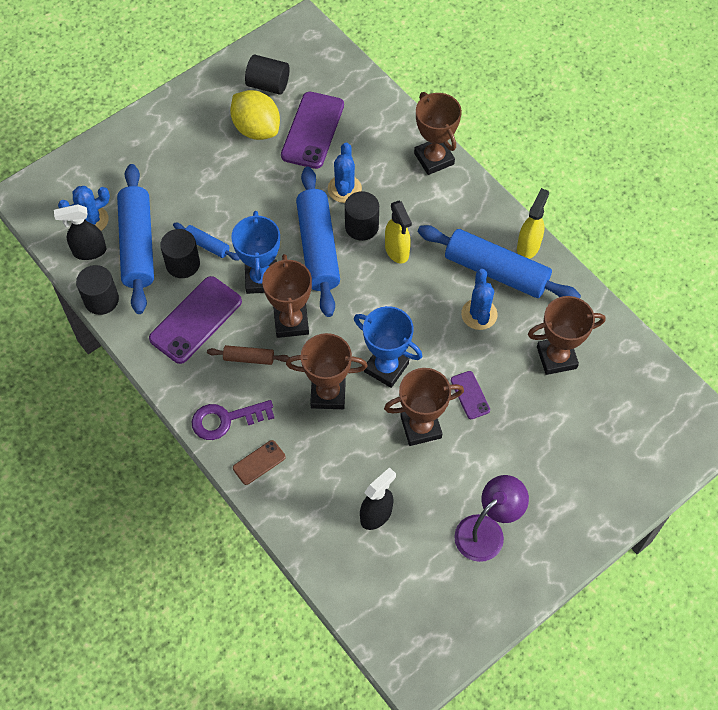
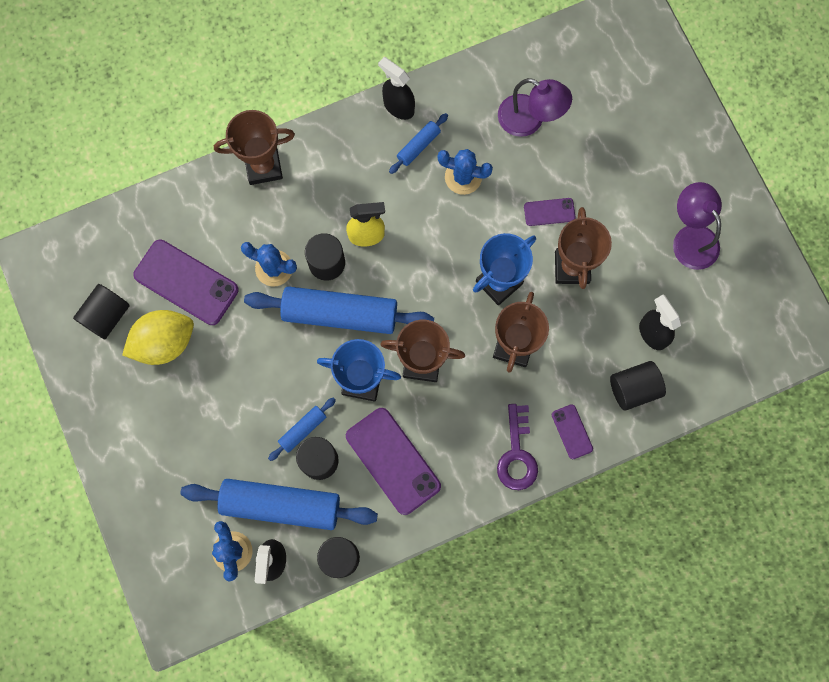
camera: 75 degrees left, 15 degrees up
brown rolling pin [207,345,290,365] -> none
brown phone [233,440,286,485] -> purple phone [552,404,593,459]
blue rolling pin [418,225,581,298] -> blue rolling pin [389,113,448,174], size x0.46
yellow spray bottle [517,188,549,259] -> black spray bottle [378,57,415,120]
brown trophy [528,296,606,375] -> purple lamp [498,78,572,137]
none -> black cylinder [610,361,666,411]

